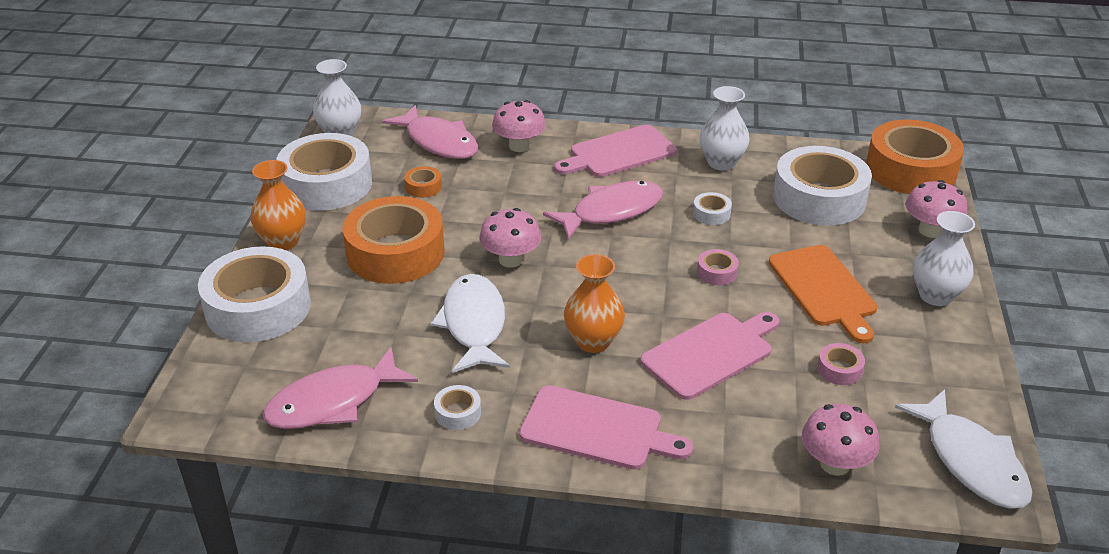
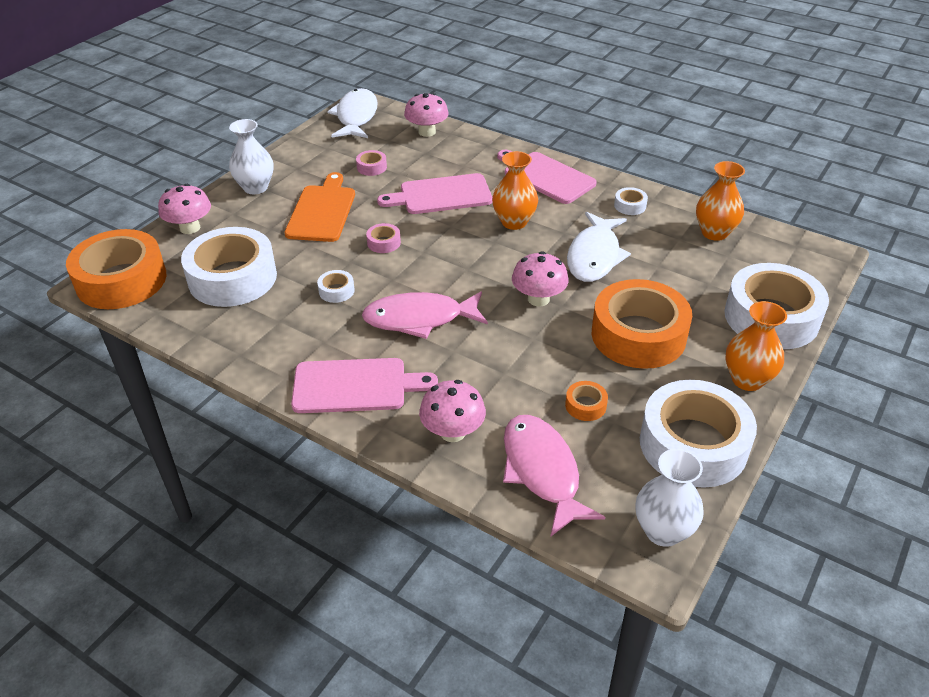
camera: 155 degrees left, 5 degrees up
pink fish [263,347,418,429] -> orange vase [696,161,745,241]
white vase [700,86,750,171] -> none

